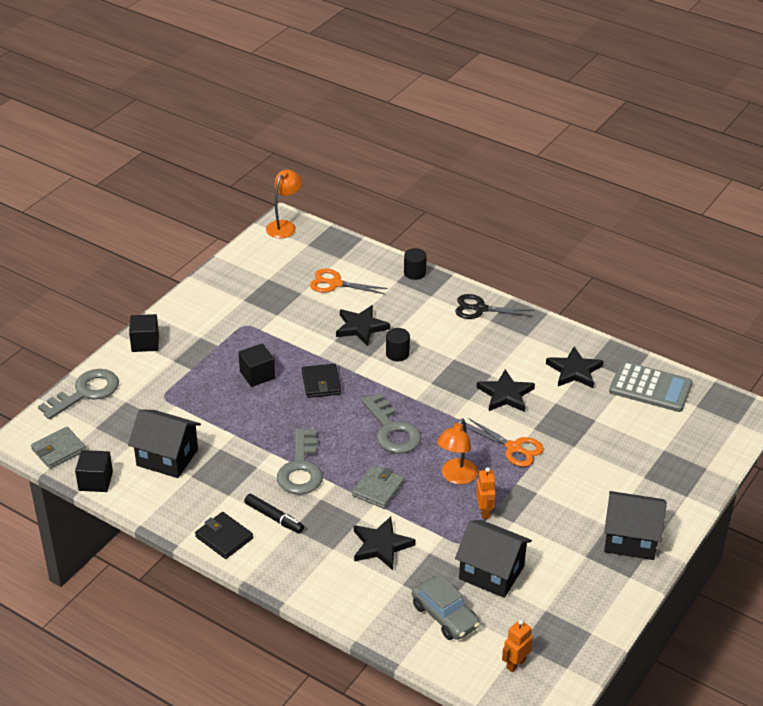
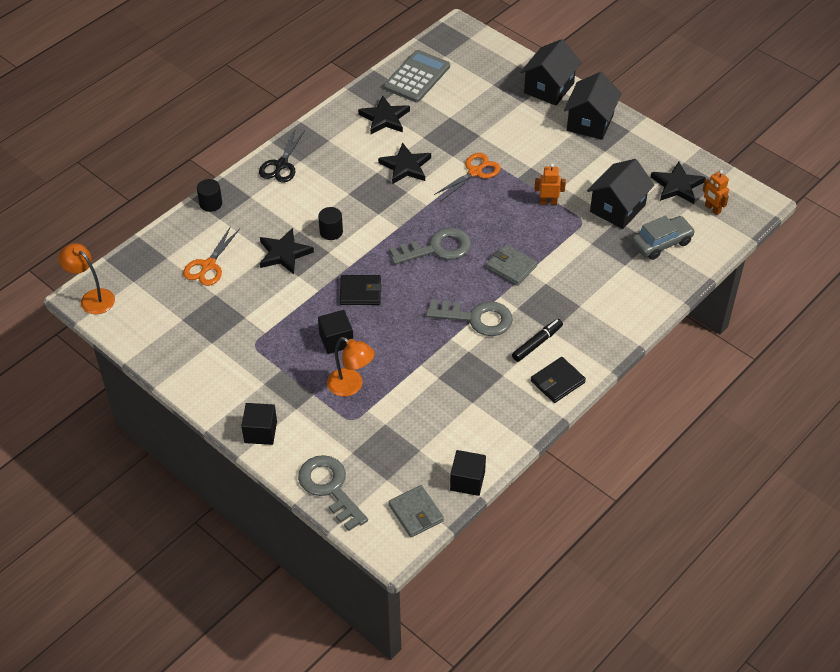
camera: 80 degrees left, 10 degrees up
black house [128,409,201,478] -> black house moved to [520,39,581,105]
black star [354,517,416,570] -> black star moved to [651,162,706,204]
orange lamp [437,418,478,484] -> orange lamp moved to [327,337,375,397]

